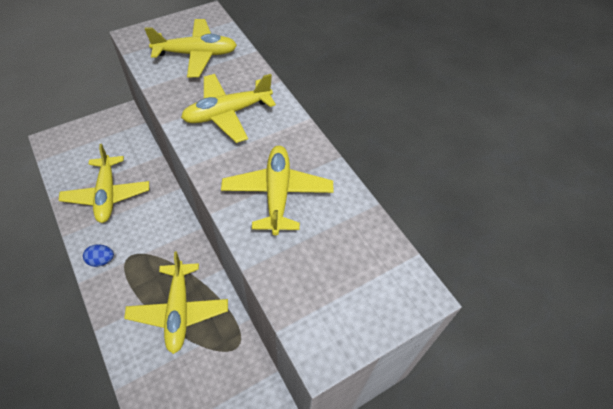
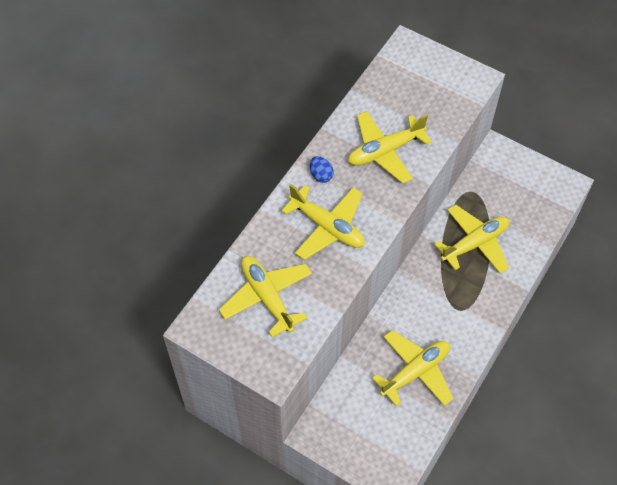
camera: 115 degrees left, 5 degrees up
blue egg [83,244,114,267] -> blue egg moved to [310,156,334,183]

